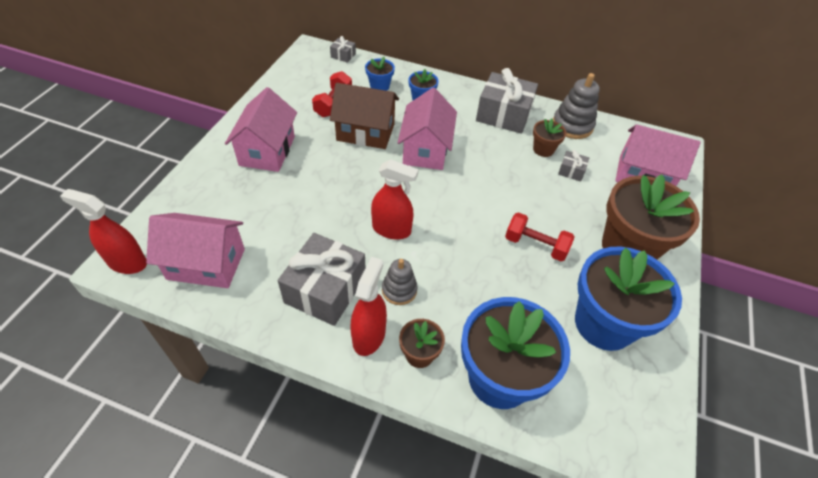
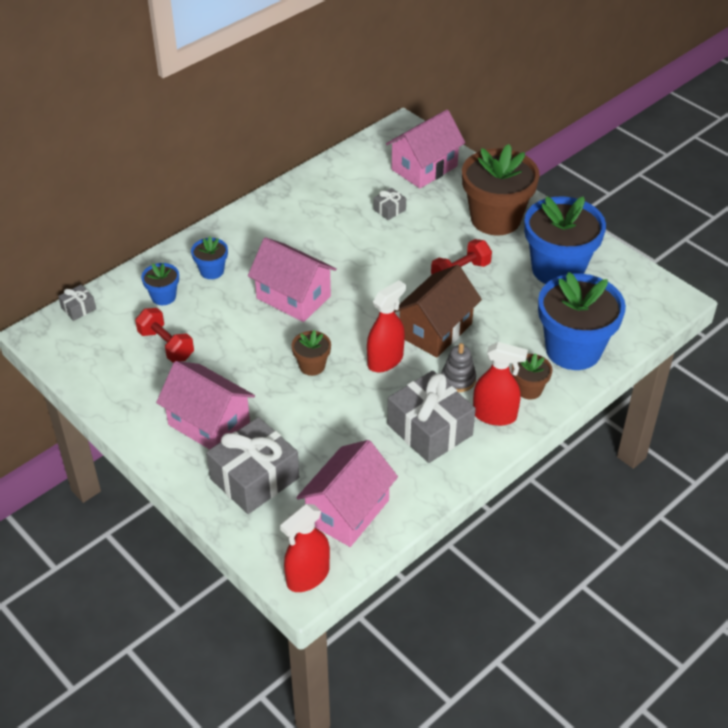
camera: 60 degrees left, 5 degrees down
brown house [330,83,399,149] -> brown house moved to [394,265,482,357]
red spray bottle [351,257,387,356] -> red spray bottle turned 150 degrees clockwise [473,342,528,426]
grey gift [476,68,538,134] -> grey gift moved to [206,417,299,514]
brown flower pot [533,119,566,157] -> brown flower pot moved to [292,330,331,376]
grey stacking toy [553,73,600,139] -> none

